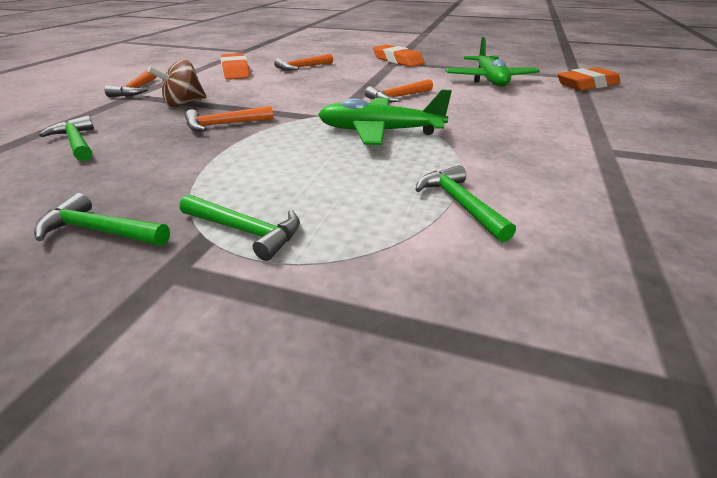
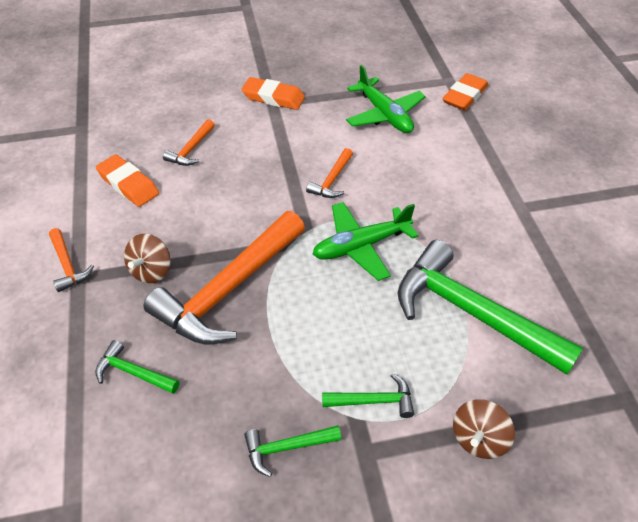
camera: 30 degrees left, 15 degrees up
orange hammer [185,106,273,131] -> orange hammer [143,211,305,345], size x2.25
green hammer [415,165,516,242] -> green hammer [398,240,583,375], size x2.25
none -> brown spinning top [453,399,515,459]

